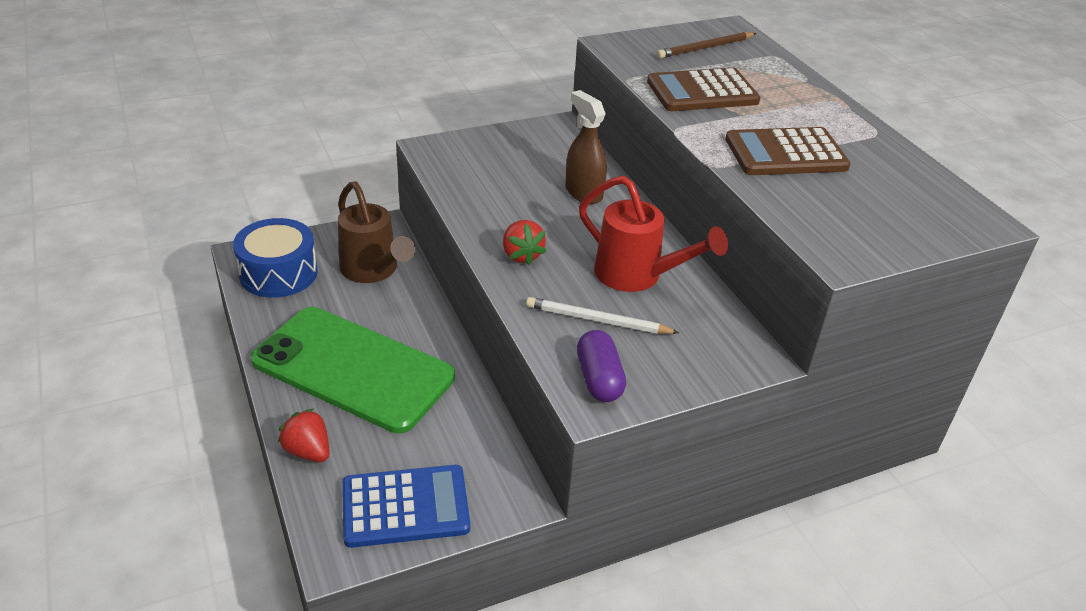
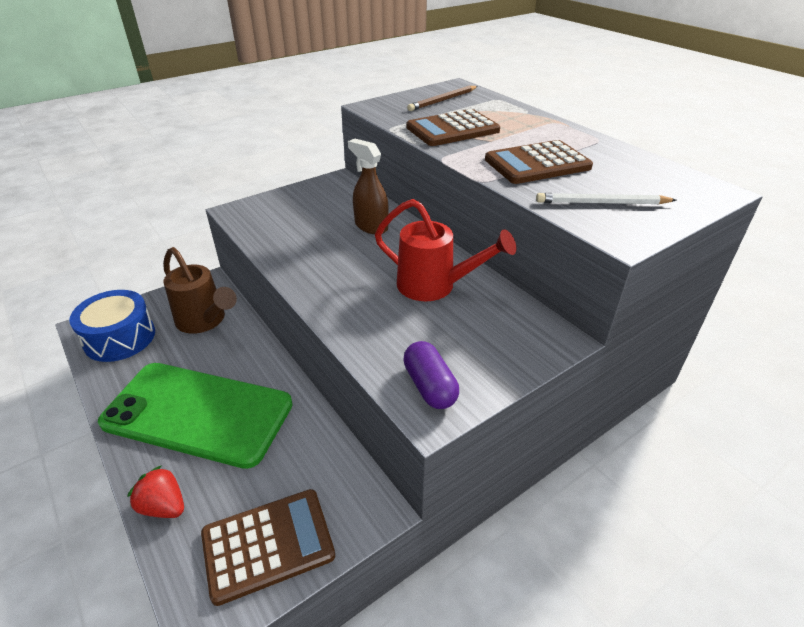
camera: 10 degrees left, 0 degrees up
blue calculator [342,465,470,548] -> brown calculator [201,489,335,606]
red strawberry [503,220,546,266] -> none
white pencil [526,297,679,334] -> white pencil moved to [536,193,677,204]

